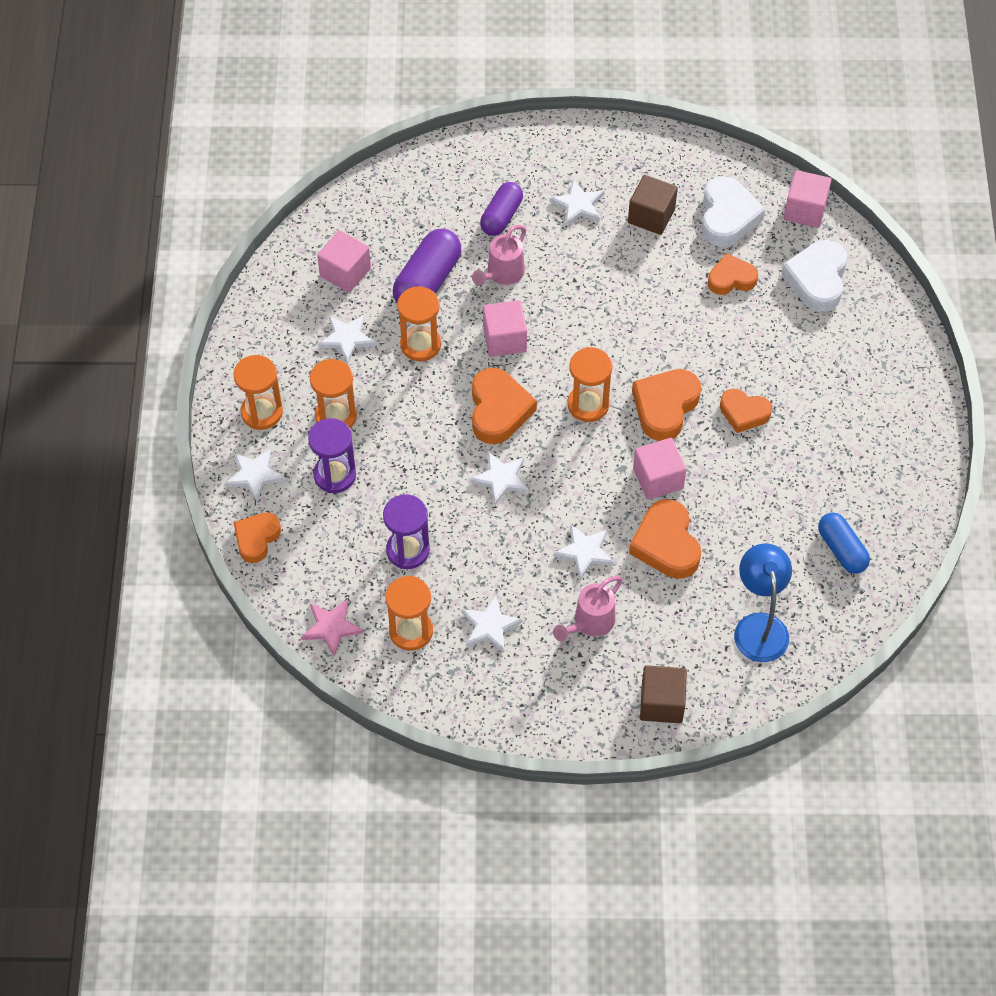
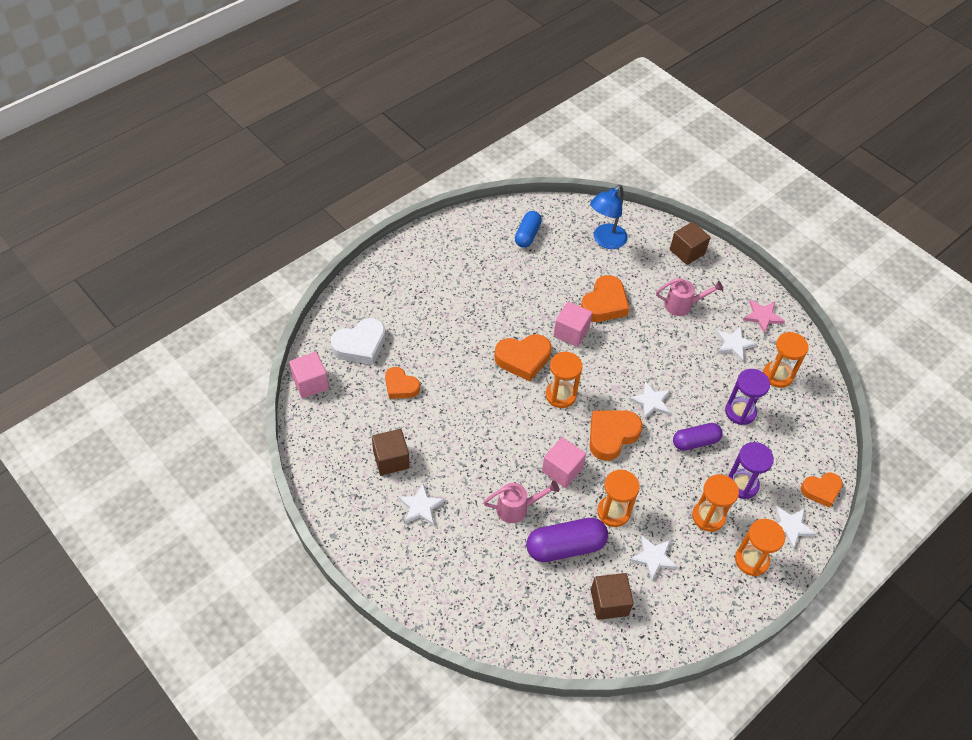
camera: 135 degrees left, 5 degrees down
pink star [301,599,364,657] -> pink star moved to [743,300,785,334]
pink cube [317,230,371,293] -> brown cube [591,573,634,620]
purple capsule [480,182,523,236] -> purple capsule moved to [673,423,723,451]
white star [553,524,614,580] -> none
white heart [702,176,765,247] -> none
orange heart [720,389,772,433] -> none

